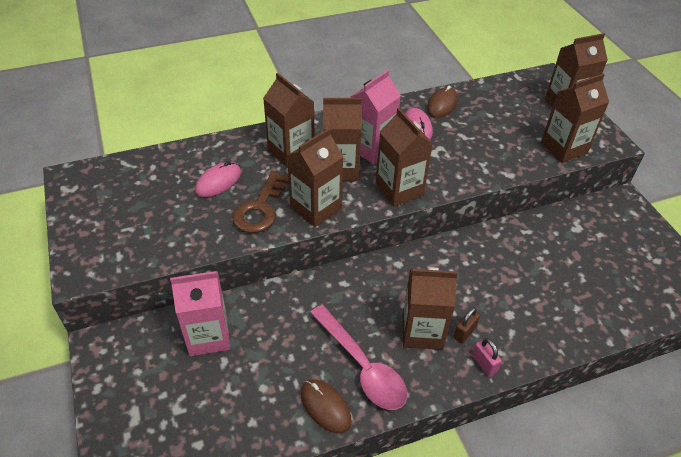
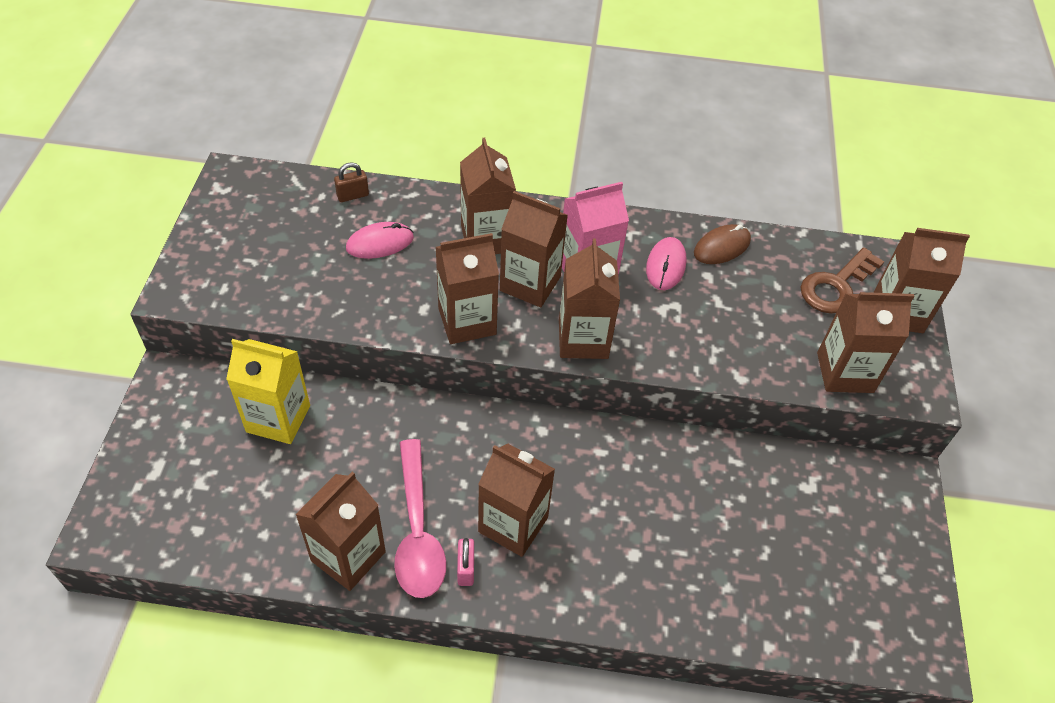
camera: 25 degrees right, 5 degrees up
pink carton [170,271,230,356] -> yellow carton [226,339,310,444]
brown key [232,172,289,233] -> brown key moved to [801,247,884,314]
brown mouse [301,379,352,433] -> brown carton [295,472,386,591]
brown padlock [453,307,480,343] -> brown padlock moved to [334,162,369,202]
pink padlock [472,338,502,376] -> pink padlock moved to [457,538,474,586]

